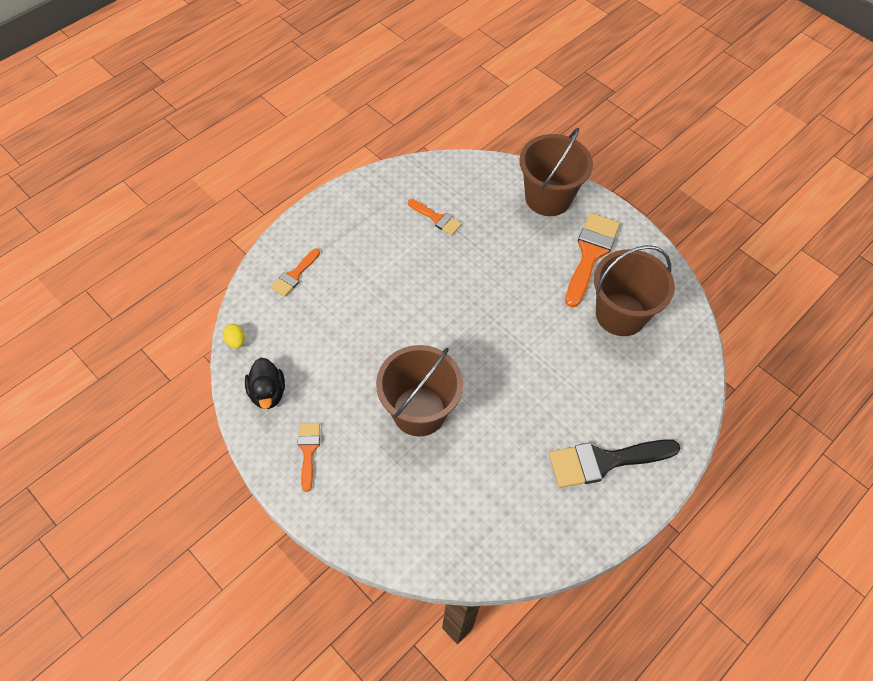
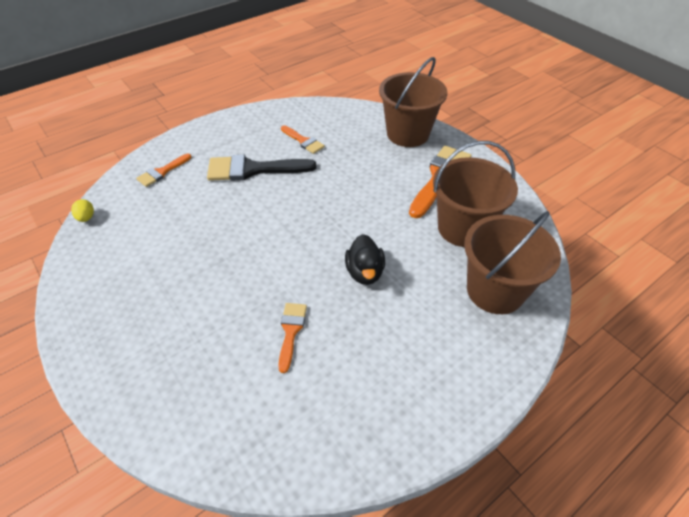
camera: 10 degrees right, 10 degrees down
black duck [245,357,285,409] -> black duck moved to [345,234,385,285]
orange brush [298,423,320,492] -> orange brush moved to [278,303,307,373]
brown bucket [376,345,463,437] -> brown bucket moved to [464,211,561,314]
black brush [549,439,680,488] -> black brush moved to [207,155,317,181]

